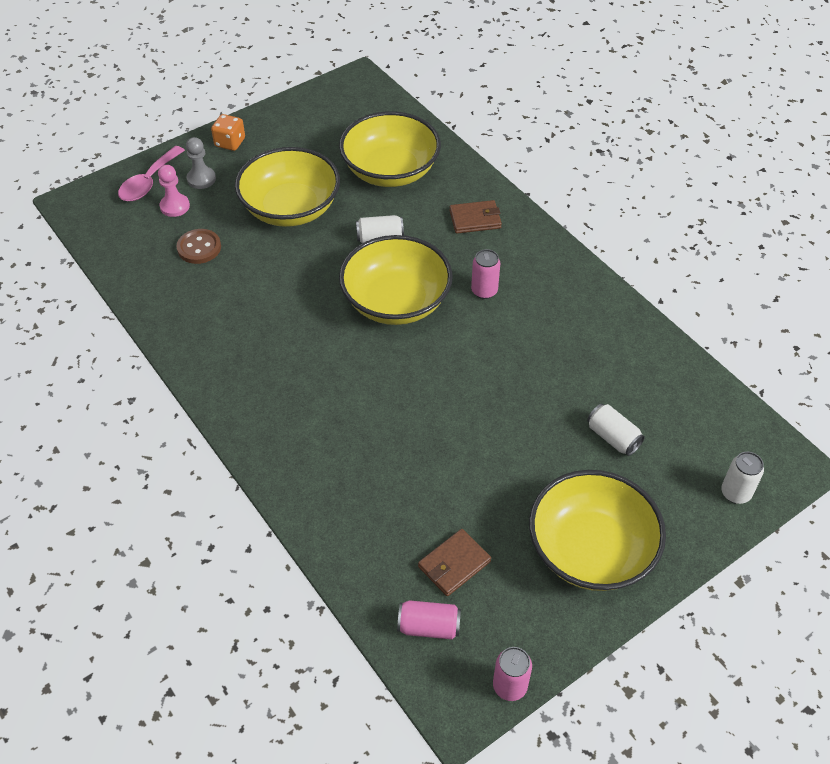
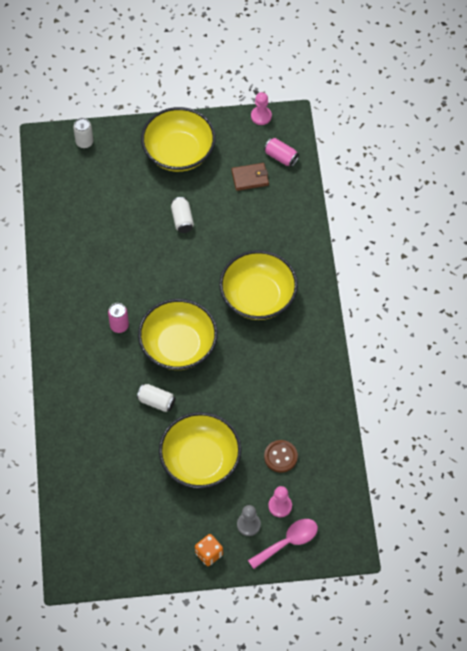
camera: 150 degrees left, 10 degrees up
yellow bowl [339,111,441,187] -> yellow bowl moved to [219,250,298,320]
brown wallet [449,200,502,234] -> none
pink can [493,647,532,701] -> pink pawn [251,92,272,125]
white can [587,404,645,456] -> white can moved to [171,197,194,233]

